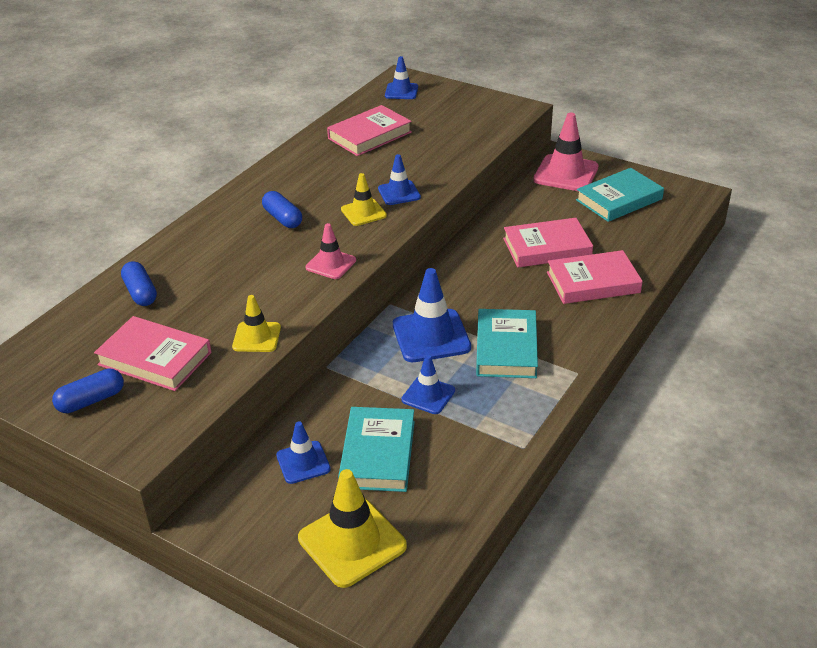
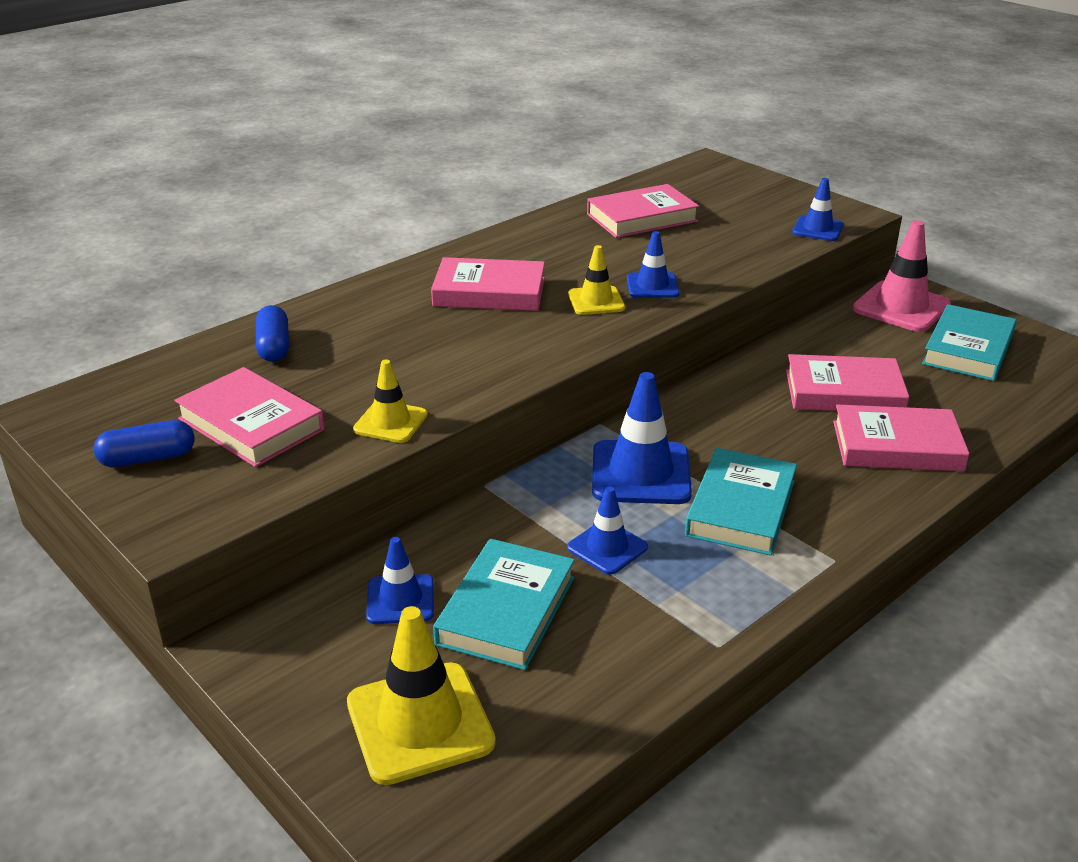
camera: 15 degrees right, 5 degrees down
blue capsule [262,191,302,228] -> pink book [431,257,545,311]
pink traffic cone [306,223,356,279] -> none
blue traffic cone [385,56,418,99] -> blue traffic cone moved to [792,178,844,241]
turquoise book [576,168,664,222] -> turquoise book turned 45 degrees counterclockwise [922,304,1017,381]

